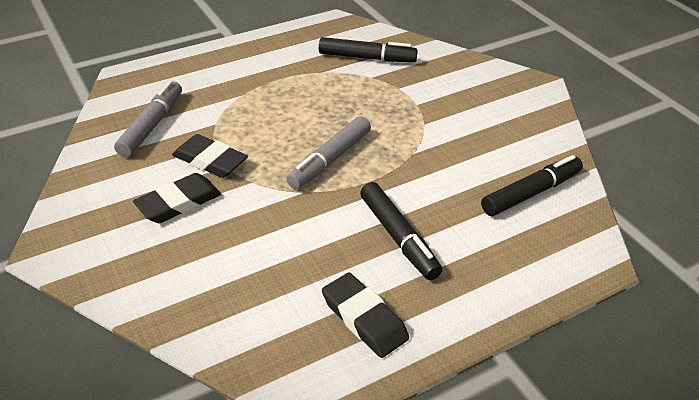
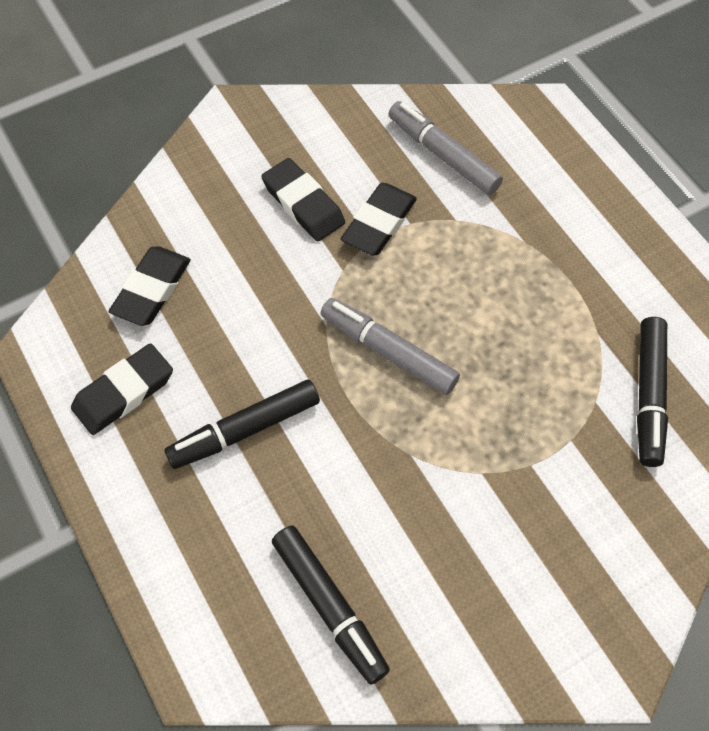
camera: 90 degrees right, 20 degrees up
grey marker [114,81,182,157] -> grey marker turned 150 degrees counterclockwise [389,101,503,195]
none -> black eraser [109,246,191,326]

